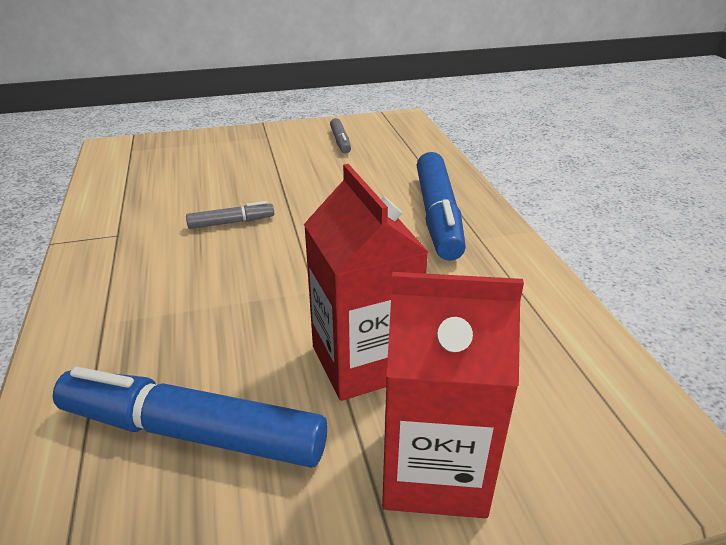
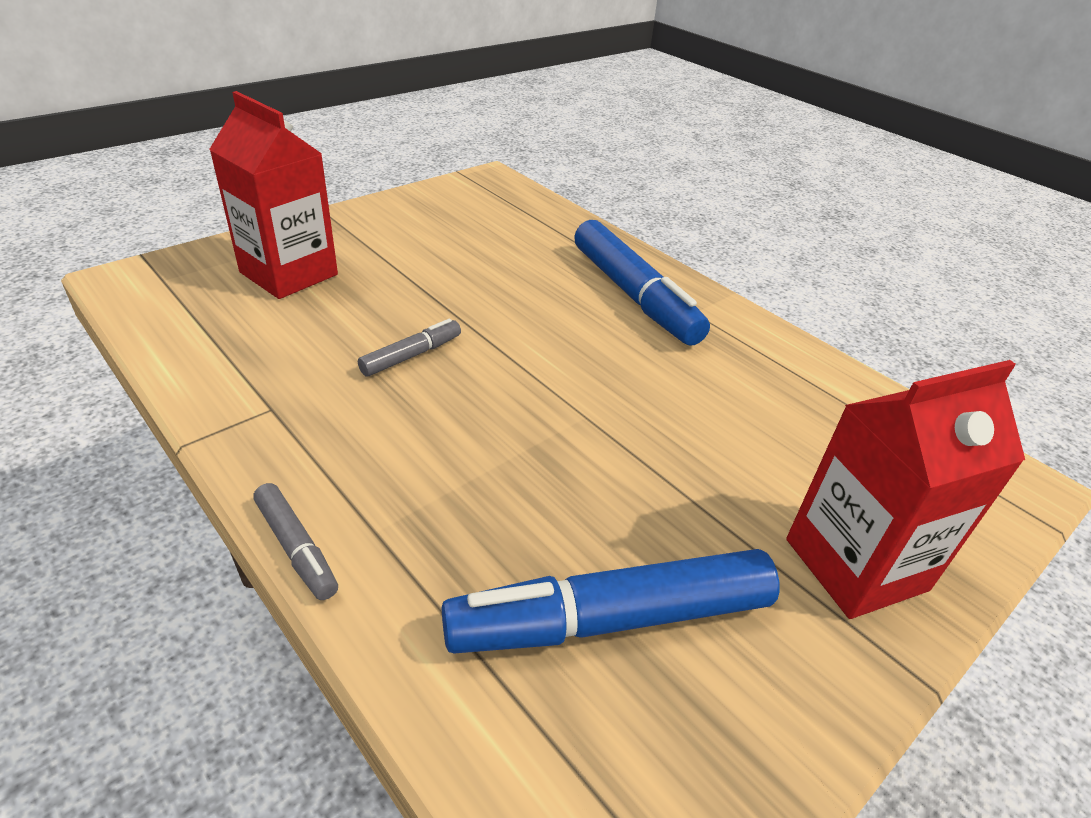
camera: 30 degrees left, 5 degrees up
red carton [304,164,428,401] -> red carton moved to [209,91,338,299]
grey marker [330,118,351,153] -> grey marker moved to [253,483,338,600]

